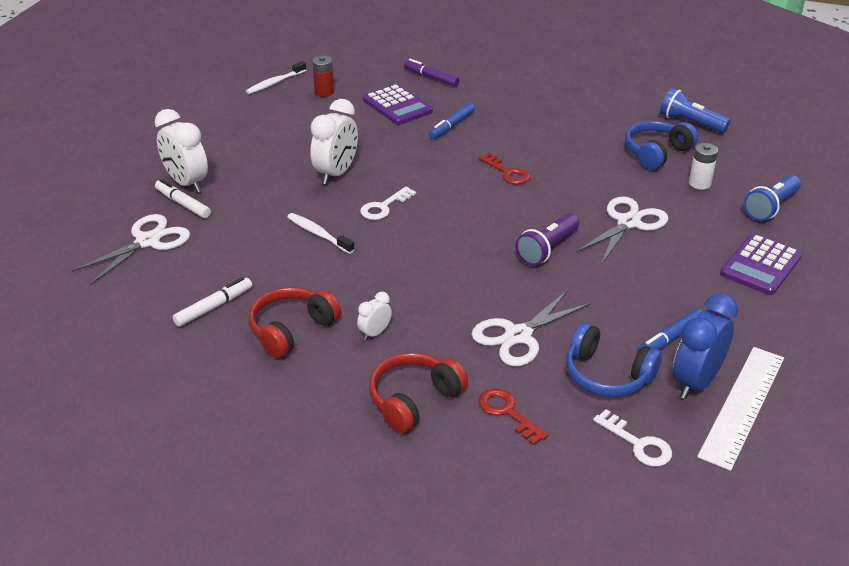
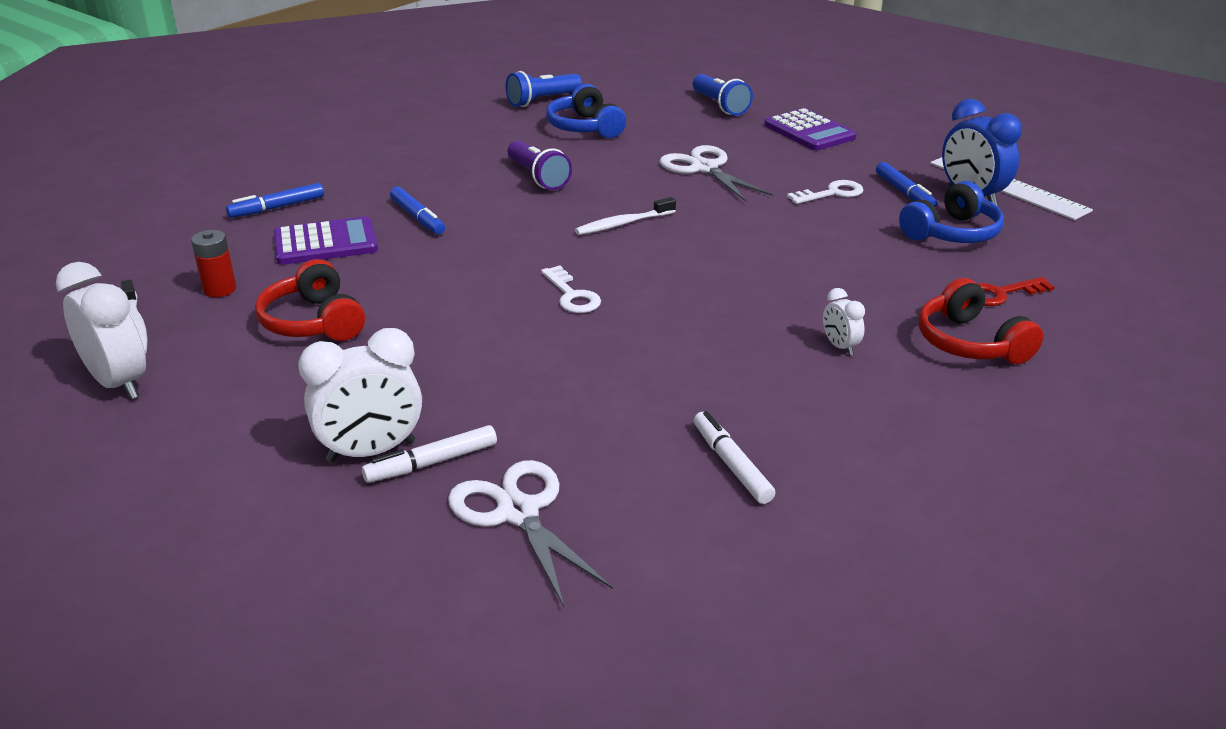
camera: 70 degrees left, 5 degrees down
red headphones [249,287,341,358] -> red headphones moved to [255,259,365,341]
white toothbrush [287,213,355,254] -> white toothbrush moved to [575,197,676,235]
white clock [310,99,358,184] -> white clock moved to [56,262,146,400]
purple marker [404,59,459,87] -> blue marker [226,183,324,218]
white scissors [471,290,591,366] -> none
red key [478,153,530,185] -> none
purple flashlight [515,213,579,266] -> purple flashlight moved to [508,140,572,190]
white key [593,409,672,467] -> white key moved to [787,180,863,204]
white battery [689,143,718,189] -> none

